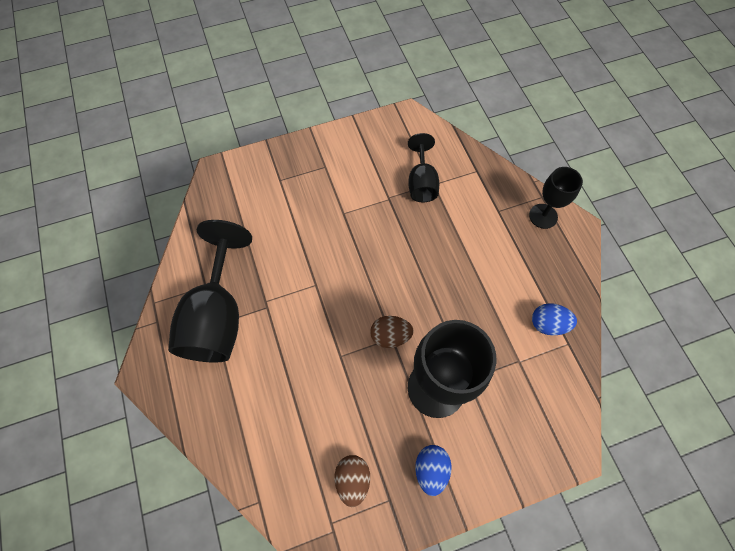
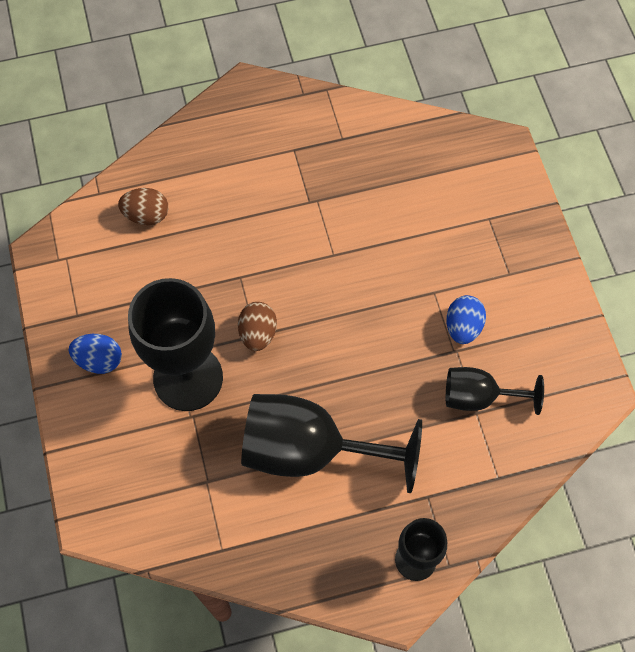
camera: 95 degrees right, 0 degrees up
black goblet [168,220,252,362] -> black goblet moved to [241,394,422,493]
brown egg [335,455,370,507] -> brown egg moved to [118,188,168,225]
blue egg [532,303,577,335] -> blue egg moved to [446,295,486,344]

